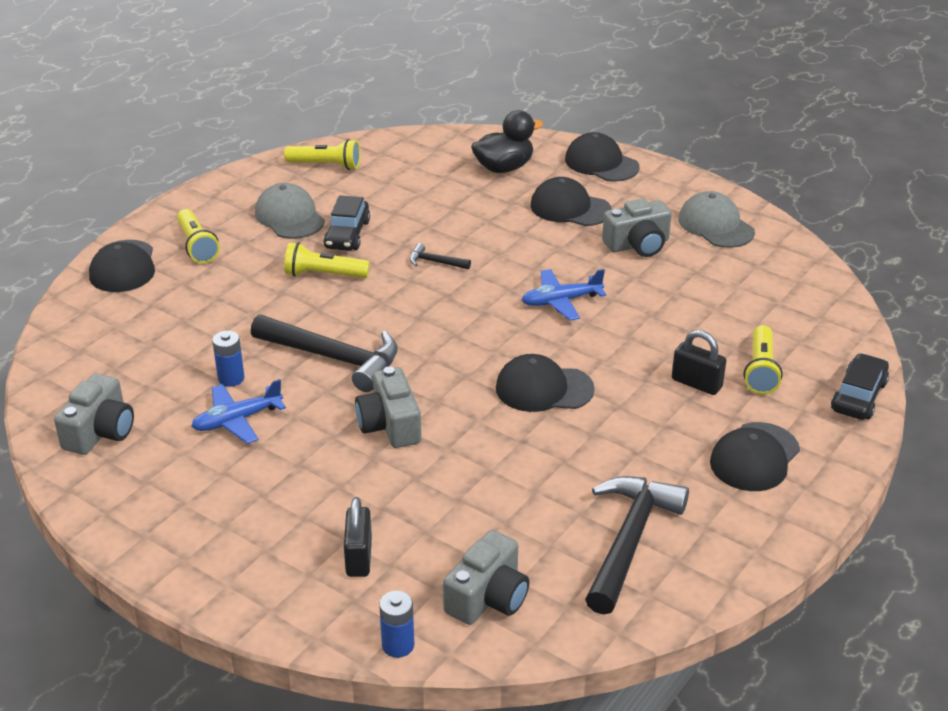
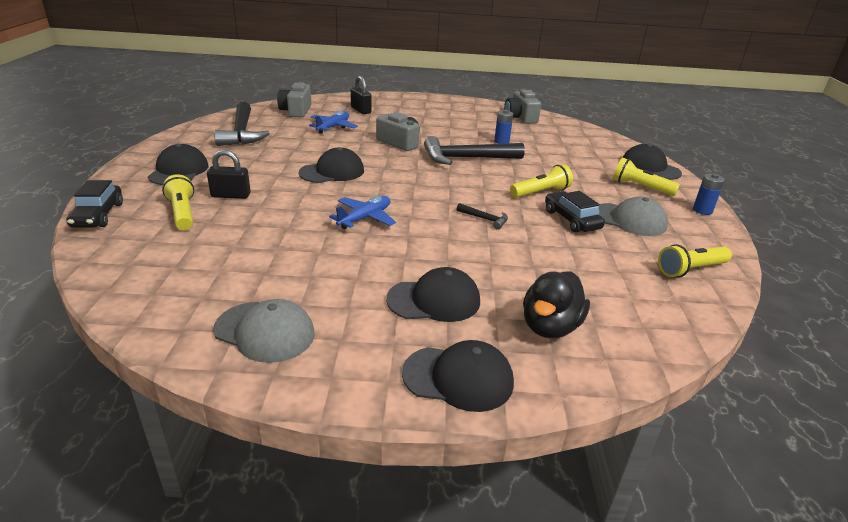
camera: 145 degrees right, 5 degrees down
blue plane [191,379,286,444] -> blue plane moved to [309,111,358,134]
blue battery [379,591,414,658] -> blue battery moved to [693,173,725,215]
black hammer [410,243,471,269] -> black hammer turned 45 degrees clockwise [457,203,508,230]
grey camera [602,198,672,257] -> none

